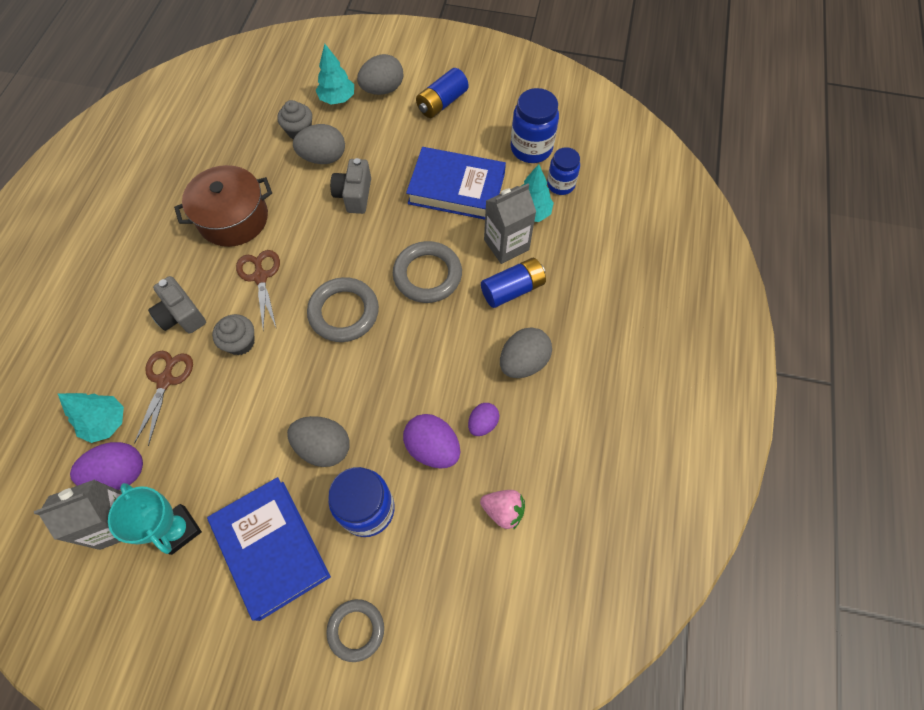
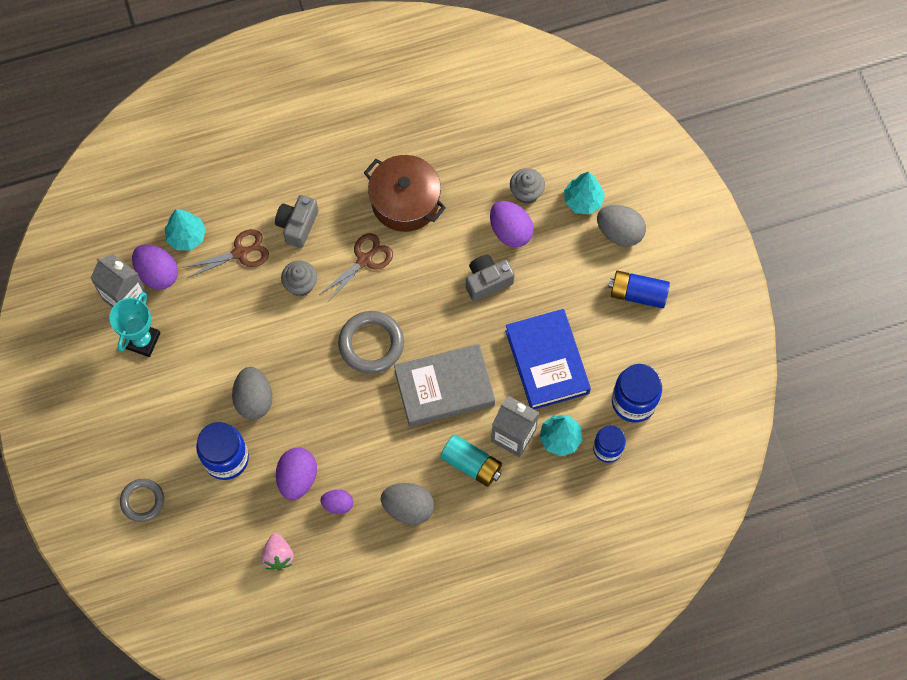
camera: 60 degrees right, 5 degrees up
blue book [207,477,331,621] -> none
grey egg [293,124,345,164] -> purple egg [490,201,534,247]
grey ring [393,241,462,303] -> grey book [394,344,495,427]
blue battery [481,258,546,308] -> turquoise battery [440,434,502,487]

